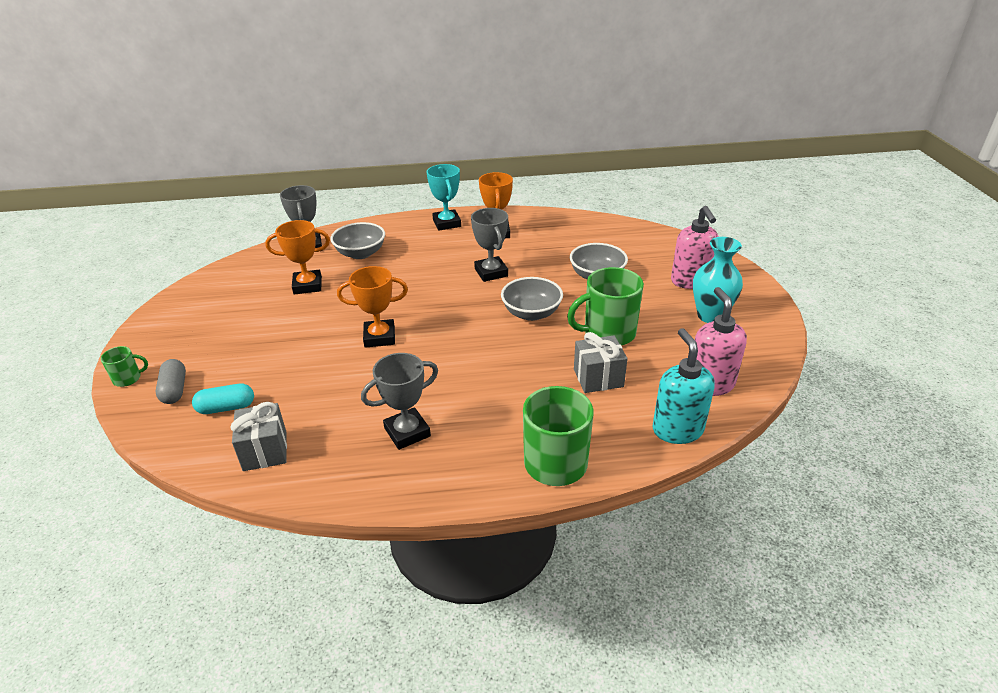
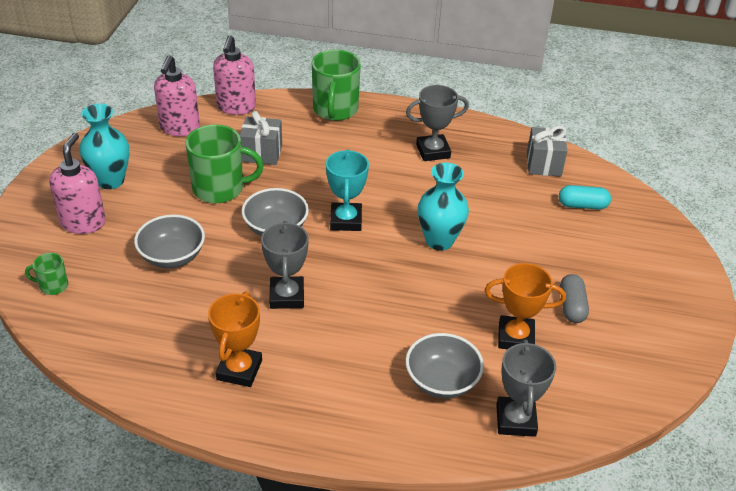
camera: 165 degrees left, 5 degrees up
green mug [101,346,148,387] -> green mug moved to [25,253,68,295]
grey capsule [156,359,186,404] -> grey capsule moved to [560,274,589,323]
orange trophy [337,266,408,348] -> turquoise vase [418,163,469,251]
turquoise trophy [427,164,461,231] -> turquoise trophy moved to [326,150,369,231]
turquoise soap dispenser [653,328,715,444] -> pink soap dispenser [213,35,256,115]

